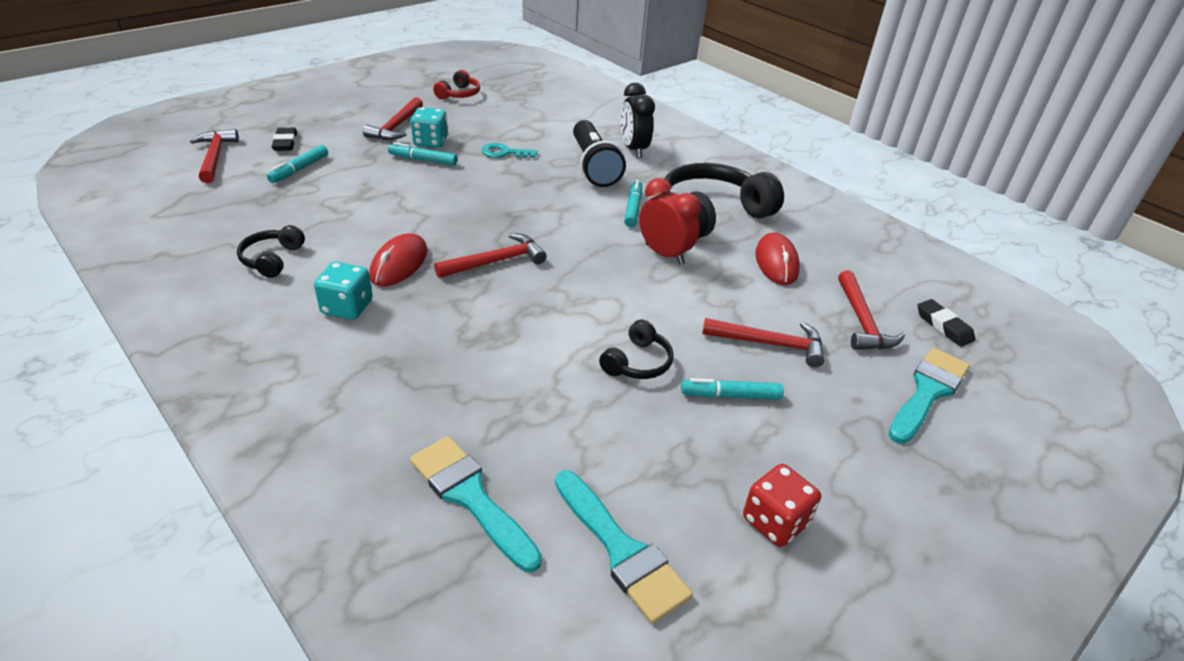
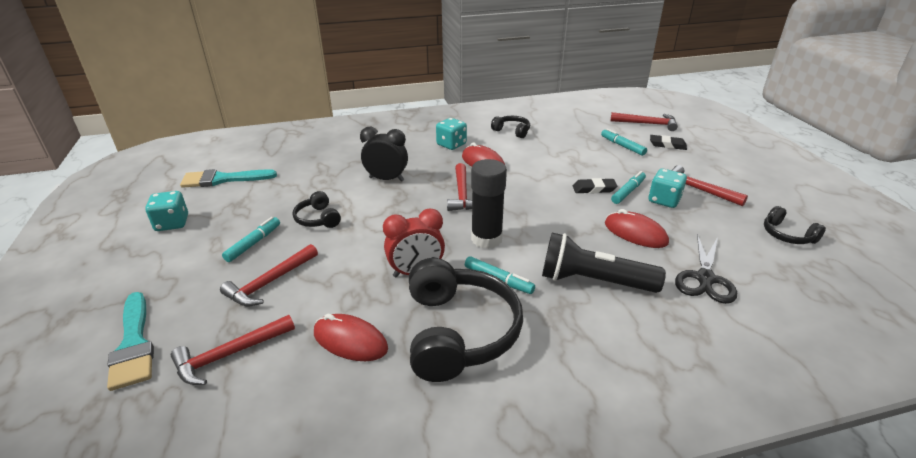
camera: 120 degrees right, 5 degrees down
turquoise brush [410,436,542,572] -> none
red headphones [433,70,480,100] -> black headphones [764,206,826,244]
turquoise key [481,143,537,158] -> red mouse [605,209,669,248]
black clock [621,83,655,158] -> black clock moved to [360,127,408,182]
red dice [743,464,821,547] -> turquoise dice [145,191,188,231]
red hammer [838,270,905,350] -> red hammer turned 60 degrees counterclockwise [171,315,295,385]
black eraser [917,299,975,347] -> black eraser moved to [573,178,617,194]
none -> black glue stick [471,159,507,249]
none -> black scissors [675,234,737,304]

